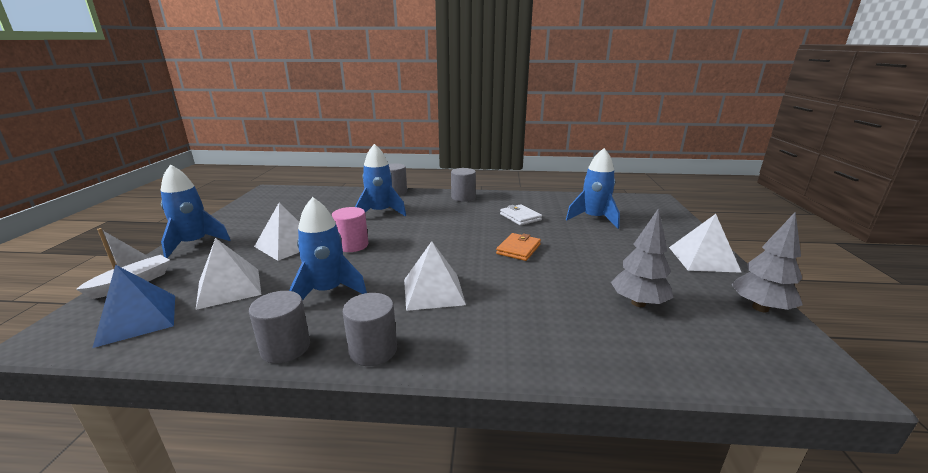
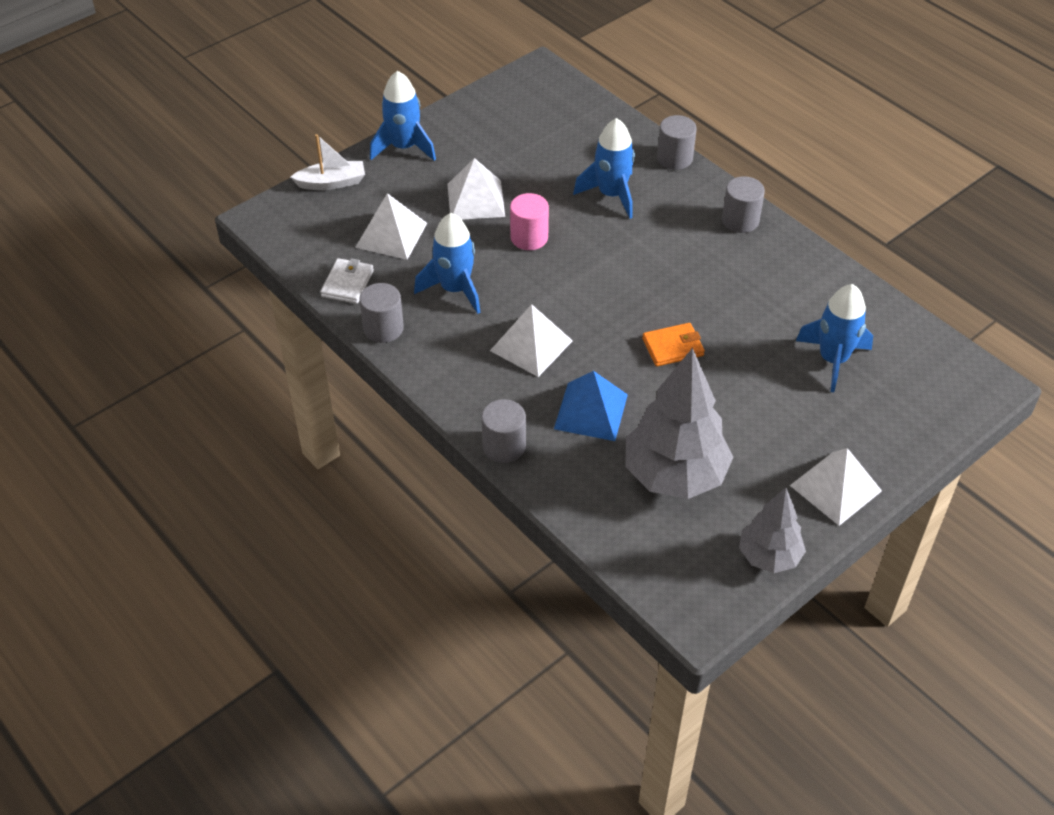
camera: 45 degrees right, 25 degrees up
blue pyramid [93,265,175,348] -> blue pyramid moved to [554,371,628,441]
grey cylinder [343,293,397,366] -> grey cylinder moved to [481,399,526,463]
white wallet [500,204,542,226] -> white wallet moved to [321,258,374,304]
grey tree [611,208,673,307] -> grey tree [625,348,733,499], size x1.71

